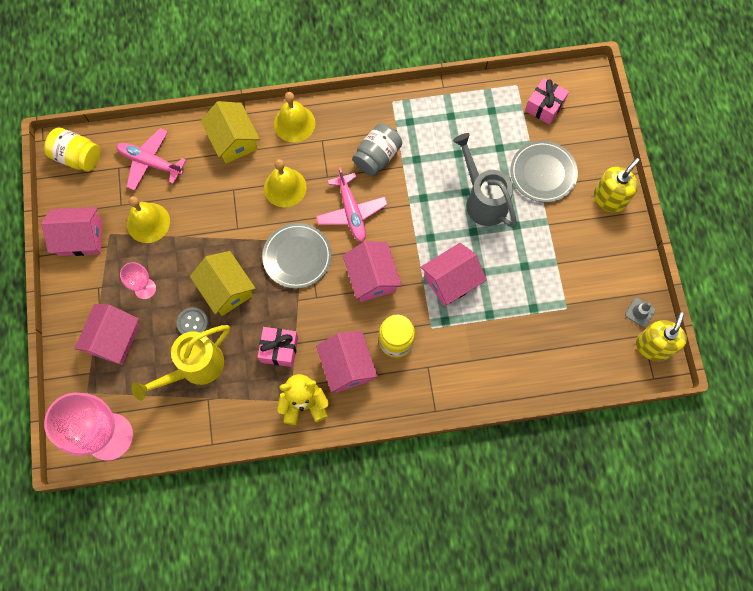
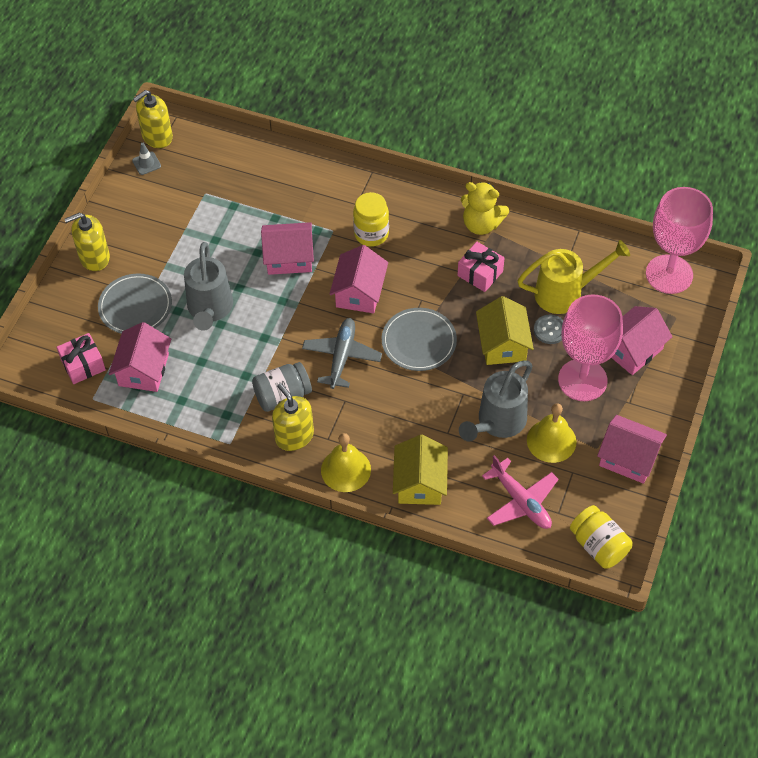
camera: 150 degrees left, 15 degrees down
pink goblet [120,262,156,299] -> pink goblet [558,294,623,401], size x2.09
yellow bell [264,159,307,207] -> none
pink plane [316,167,388,242] -> grey plane [302,318,382,389]
pink house [316,331,378,393] -> pink house moved to [109,322,171,392]
none -> yellow soap dispenser [272,383,314,451]
none -> grey watering can [459,360,532,442]

